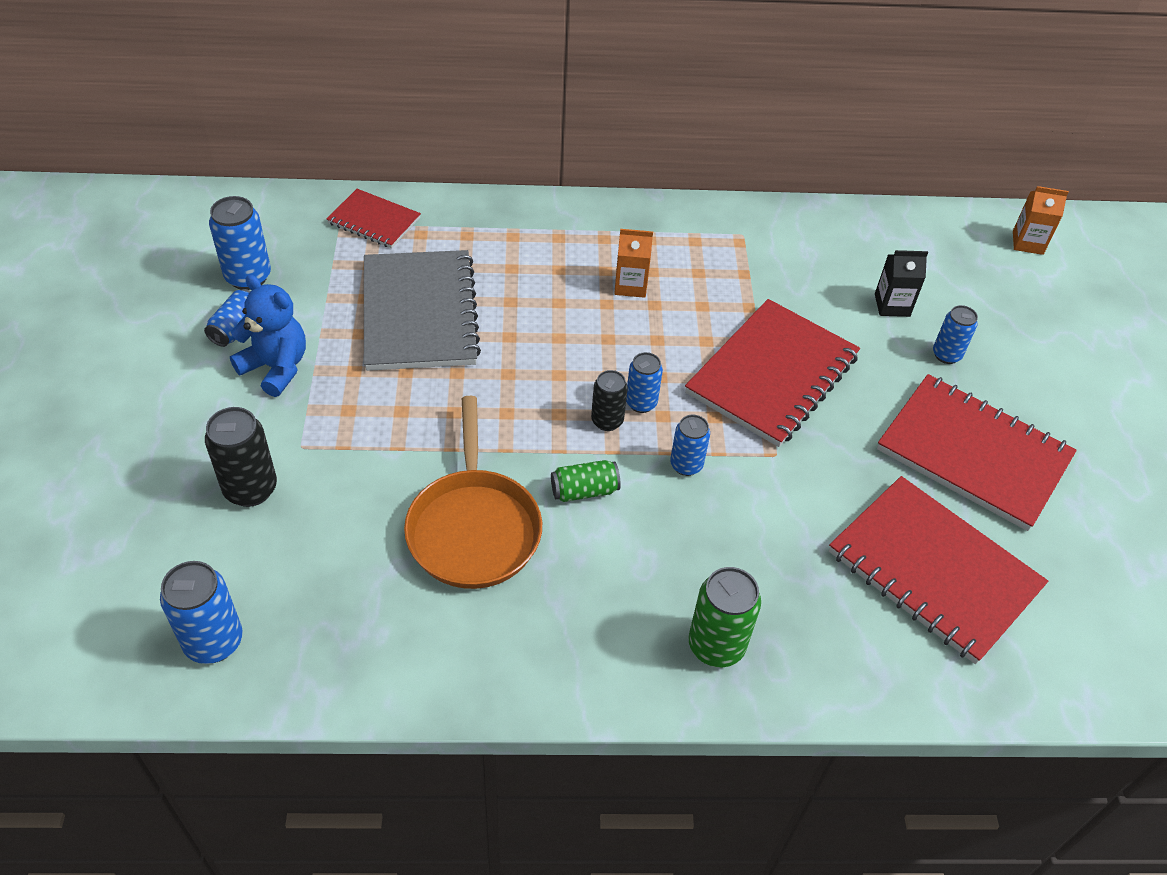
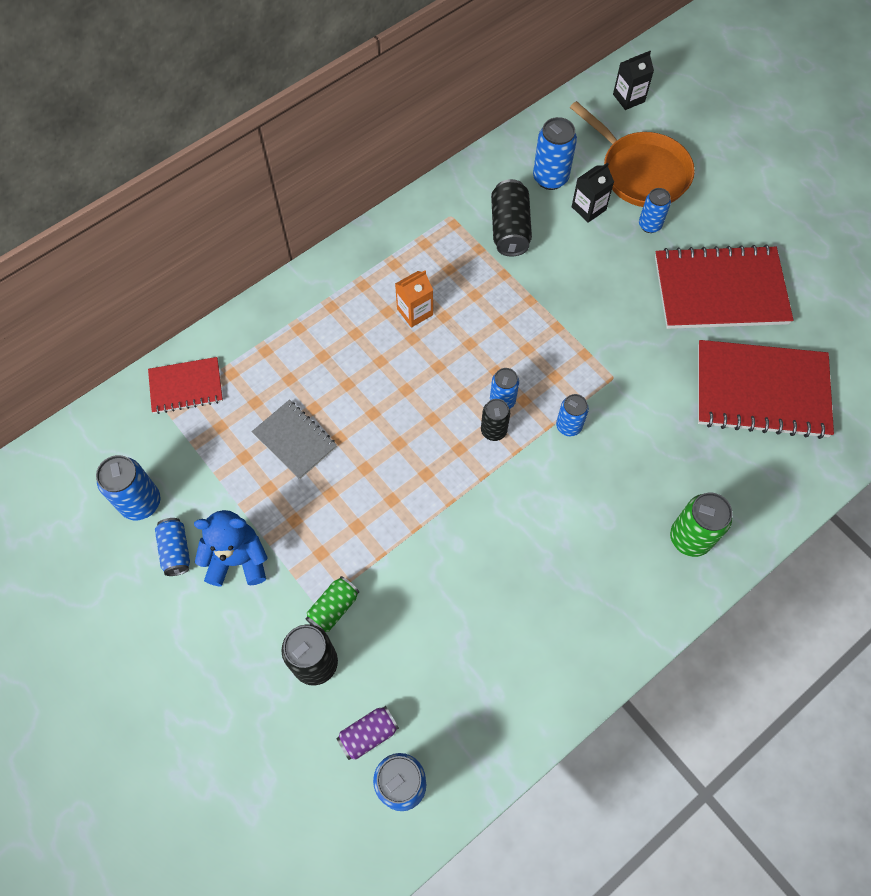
camera: 35 degrees left, 15 degrees up
grey notebook [364,250,481,371] -> grey notebook [252,400,337,480], size x0.54
orange pan [404,396,542,589] -> orange pan moved to [570,101,695,207]
green can [551,460,621,502] -> green can moved to [306,576,359,632]
red notebook [685,299,860,447] -> none
orange carton [1013,186,1069,255] -> black carton [613,51,654,110]
none -> purple can [336,706,399,760]
none -> black can [491,179,532,256]
none -> blue can [533,117,577,190]

